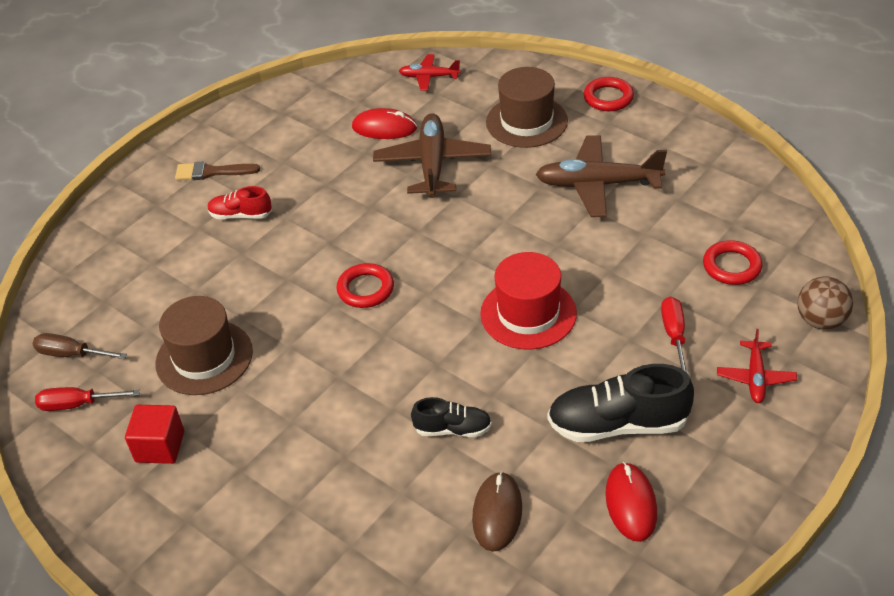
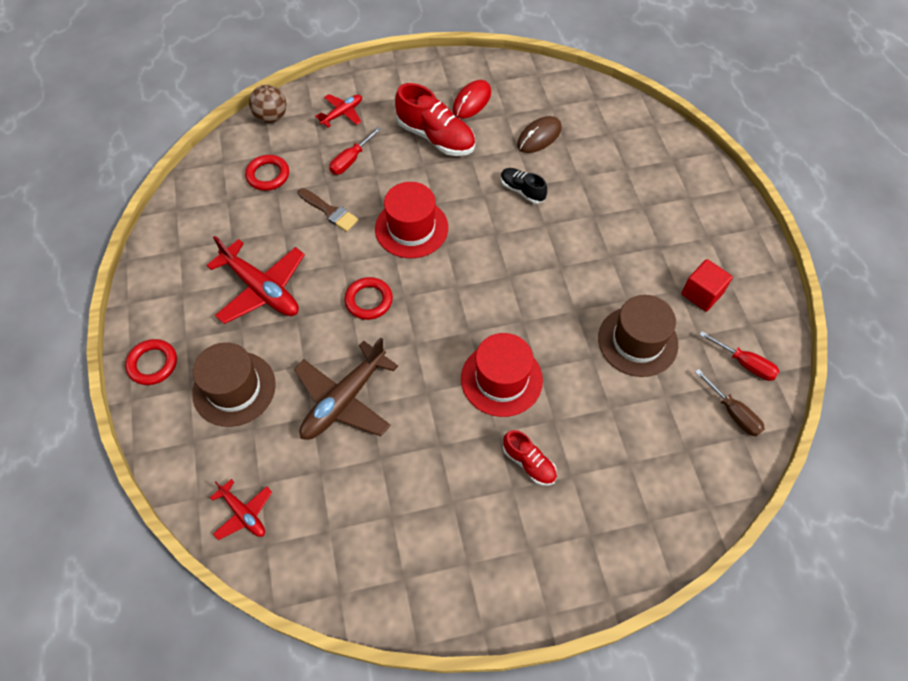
camera: 145 degrees left, 15 degrees up
brown brush [175,161,260,180] -> brown brush moved to [298,188,359,232]
red ring [336,263,394,308] -> red ring moved to [344,277,393,320]
red mouse [352,108,417,139] -> none
brown plane [535,135,667,217] -> red plane [206,236,305,324]
black shoe [548,364,694,442] -> red shoe [395,83,475,156]
none -> red hat [461,333,543,417]

